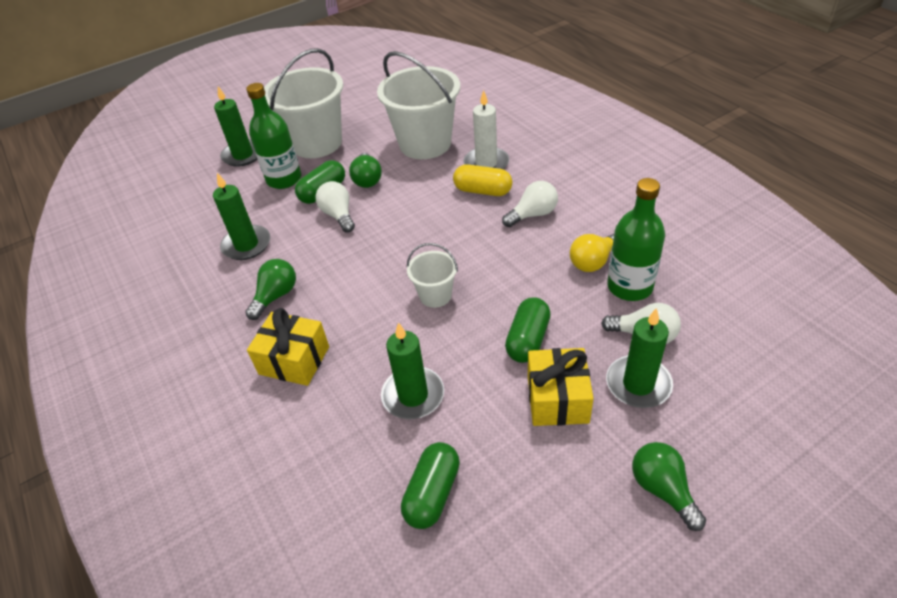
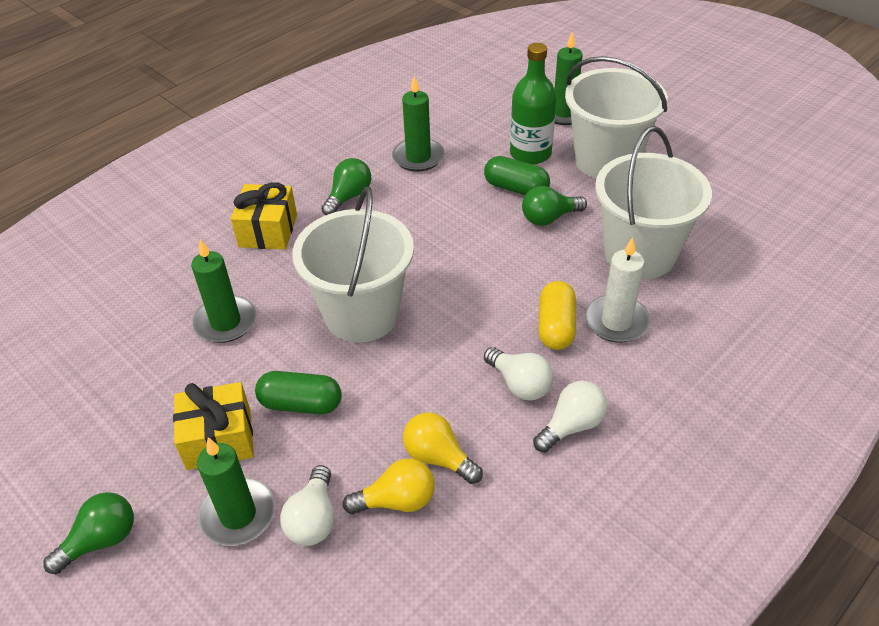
camera: 75 degrees right, 0 degrees up
green light bulb [245,259,296,320] -> green light bulb turned 75 degrees counterclockwise [321,158,371,215]
white light bulb [315,181,355,232] -> white light bulb moved to [533,381,608,453]
green capsule [401,442,460,529] -> none
white bucket [407,243,458,308] -> white bucket [292,187,414,343], size x2.05
green bottle [607,178,665,301] -> yellow light bulb [343,458,435,514]

